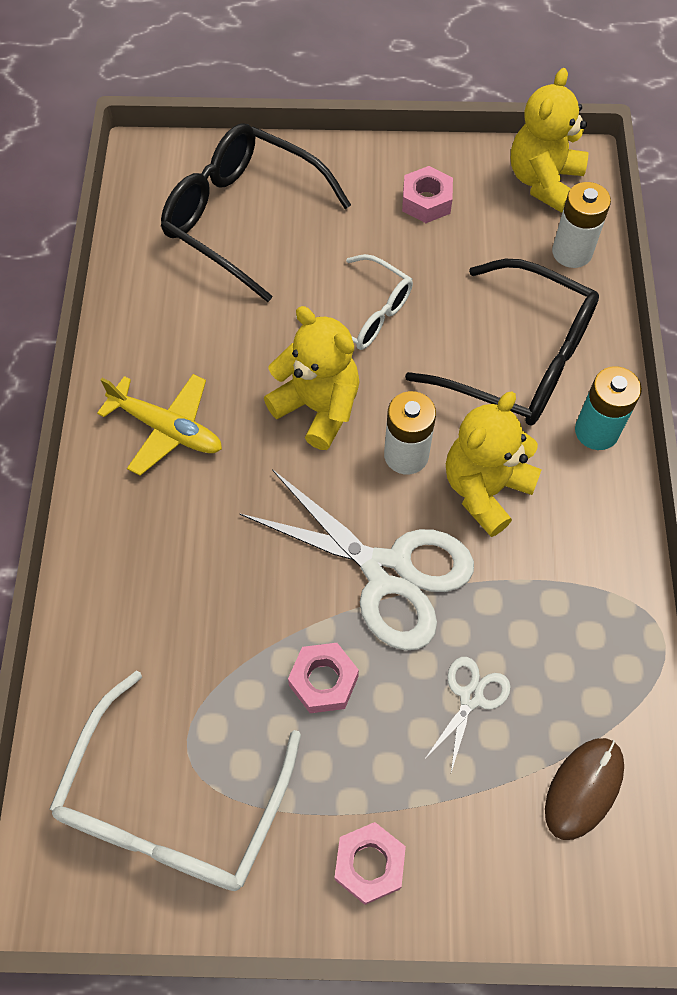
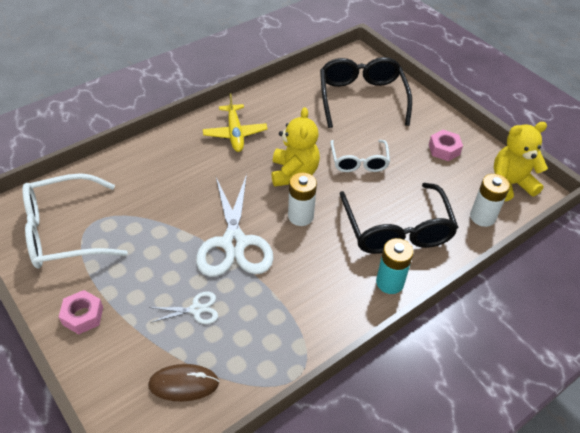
camera: 50 degrees right, 15 degrees down
pink nut [288,643,359,713] -> none
yellow teddy bear [446,391,542,537] -> none

